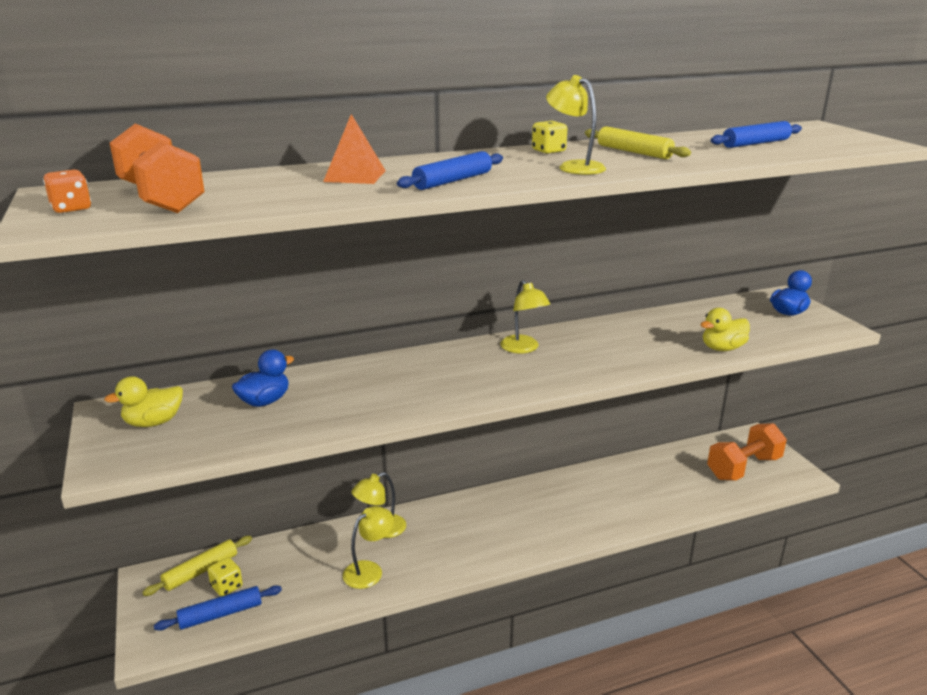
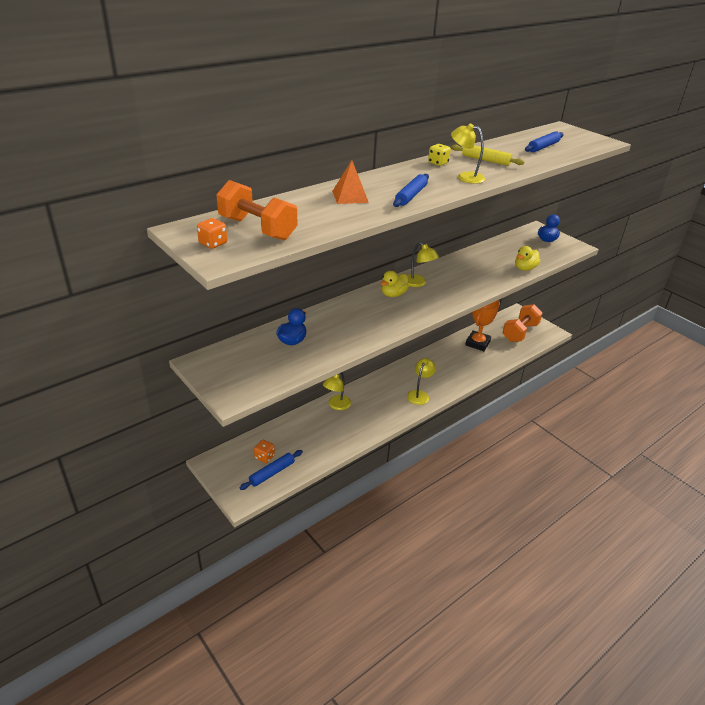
camera: 20 degrees left, 10 degrees up
yellow duck [104,377,183,427] -> yellow duck moved to [381,271,409,297]
yellow rolling pin [142,536,252,596] -> none
yellow dice [208,557,243,596] -> orange dice [254,440,275,463]
yellow lamp [343,506,394,589] -> yellow lamp moved to [407,358,436,405]
none -> orange trophy [465,300,500,351]

